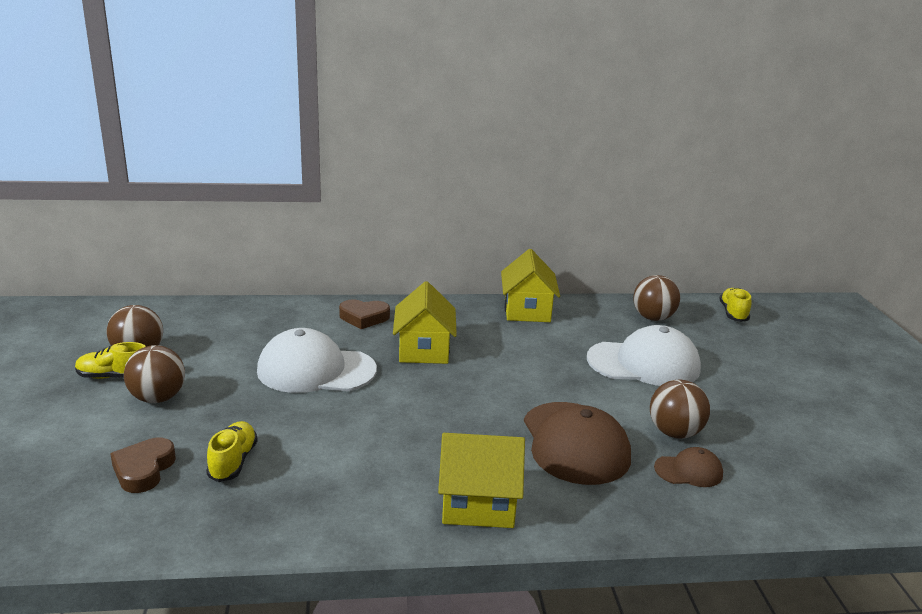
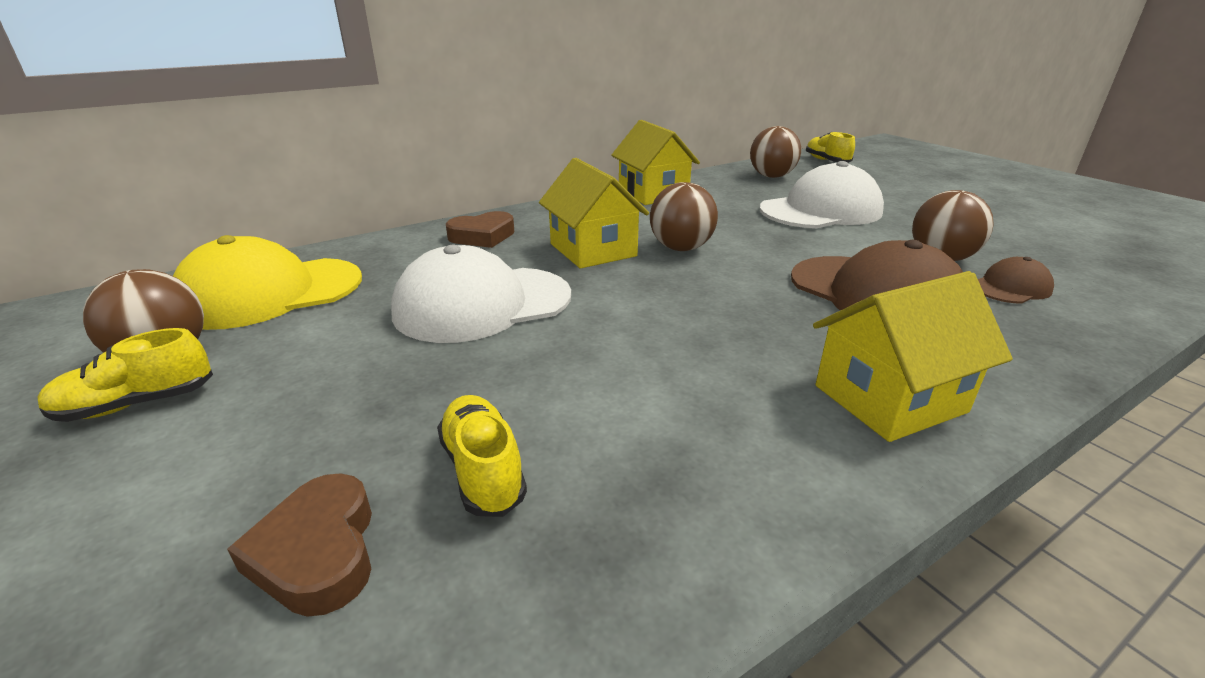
camera: 25 degrees left, 5 degrees up
brown ball [124,345,185,403] -> brown ball moved to [650,182,718,251]
none -> yellow cap [173,235,362,330]

